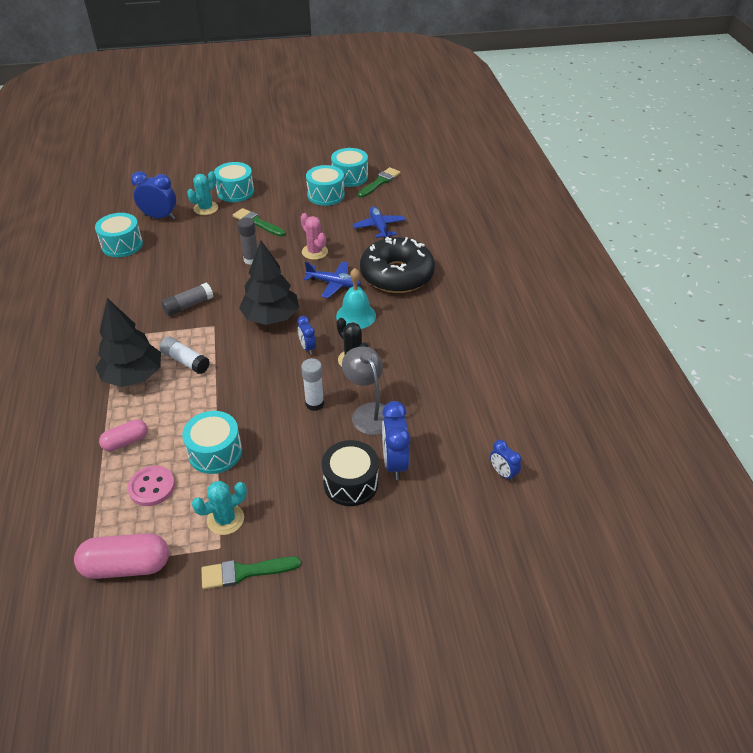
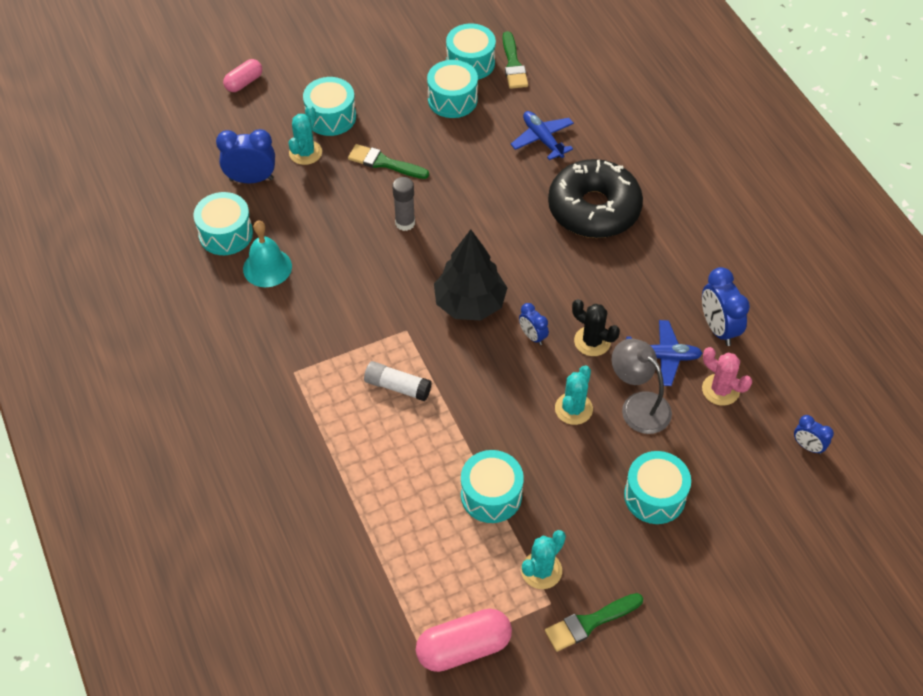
camera: 15 degrees left, 10 degrees up
black tree [96,298,161,387] -> none
pink capsule [99,419,148,451] -> pink capsule moved to [223,59,262,92]
pink button [128,466,175,506] -> none
grey glue stick [161,282,213,316] -> none
pink cactus [301,213,328,260] -> pink cactus moved to [702,347,752,406]
white glue stick [301,358,324,411] -> turquoise cactus [555,366,593,425]
blue plane [304,261,361,298] -> blue plane moved to [625,320,703,386]
black drum [322,440,379,506] -> turquoise drum [624,451,691,524]
turquoise bell [336,268,376,329] -> turquoise bell moved to [243,221,292,287]
green brush [358,167,400,198] -> green brush turned 150 degrees clockwise [503,31,528,89]
blue clock [382,401,411,480] -> blue clock moved to [702,267,750,346]

